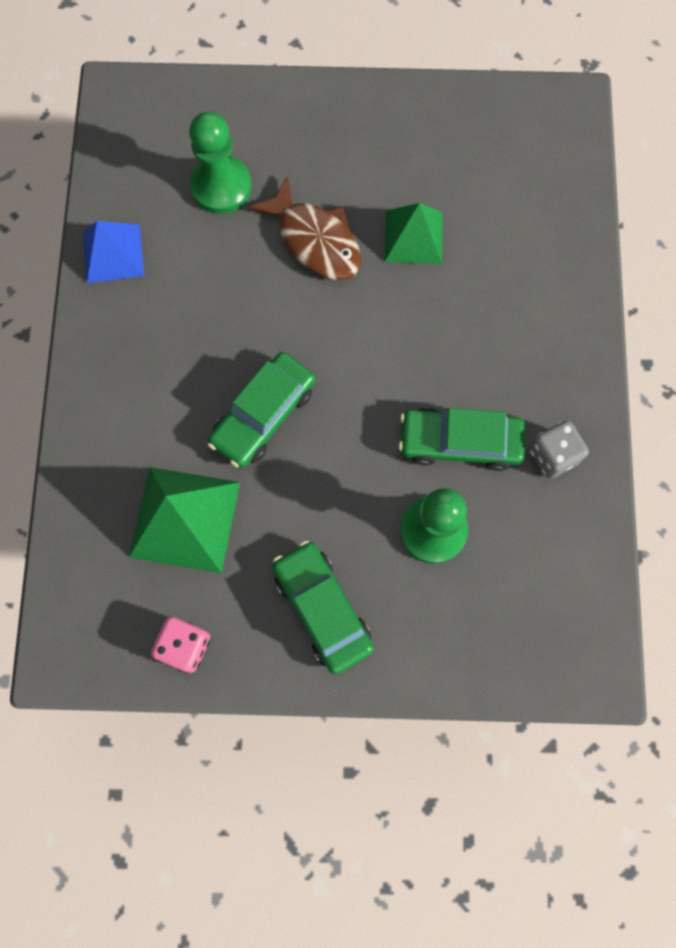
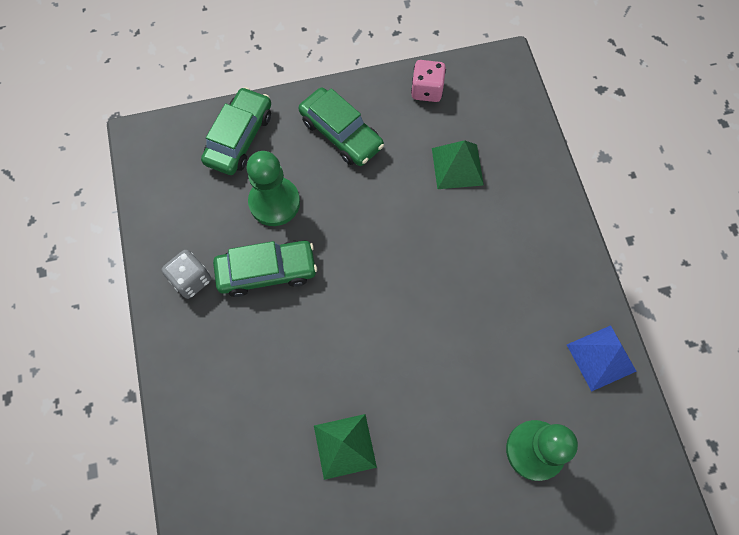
camera: 165 degrees right, 5 degrees down
green pyramid [129,467,240,573] -> green pyramid [432,140,484,189], size x0.66
green car [208,352,315,468] -> green car moved to [201,87,271,175]
brown fish [248,175,361,280] -> none

